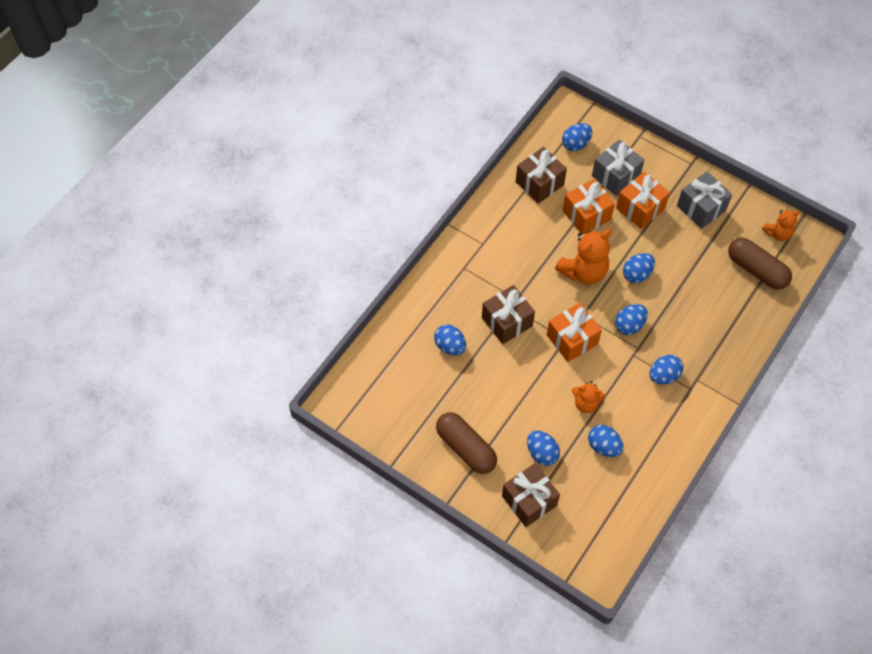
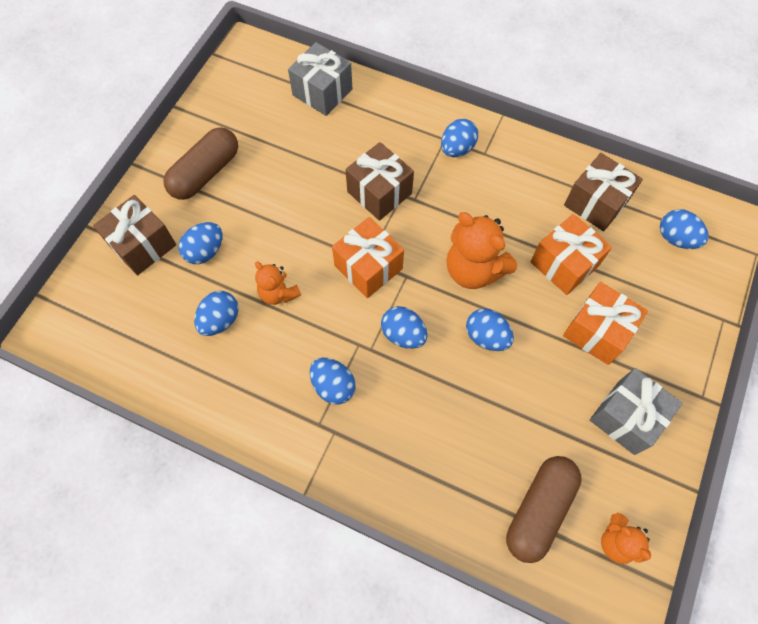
camera: 80 degrees right, 5 degrees up
blue egg [434,324,466,355] -> blue egg moved to [441,119,478,157]
orange teddy bear [572,381,605,413] -> orange teddy bear turned 45 degrees counterclockwise [255,262,301,305]
grey gift [592,140,644,196] -> grey gift moved to [288,42,352,116]

